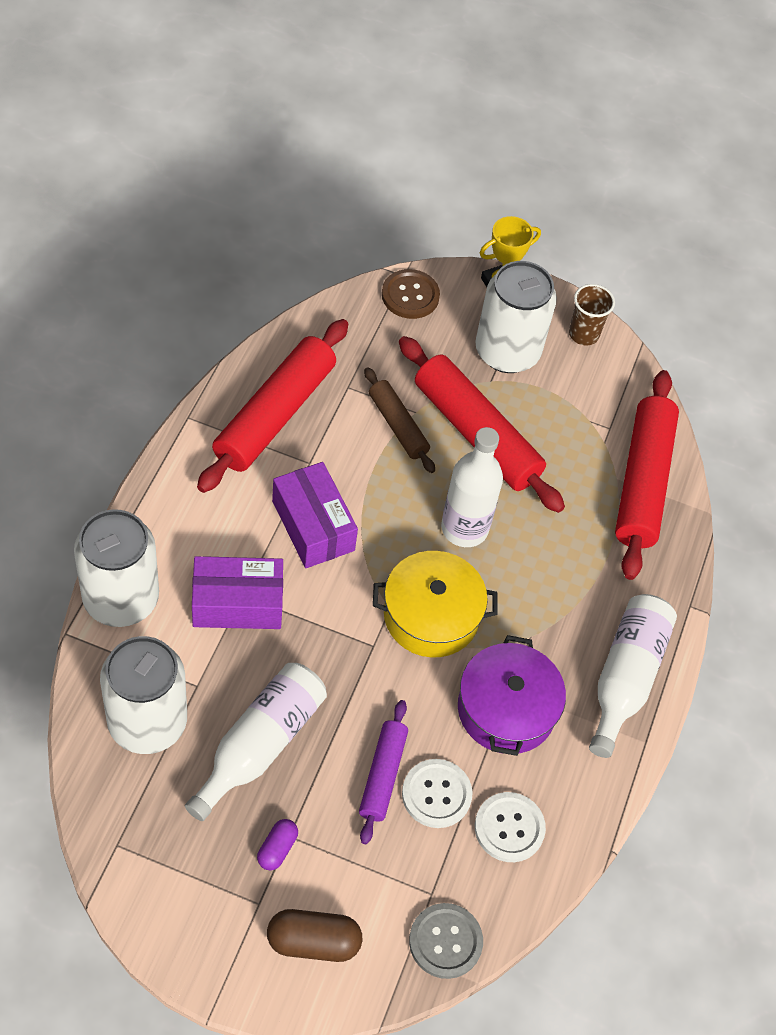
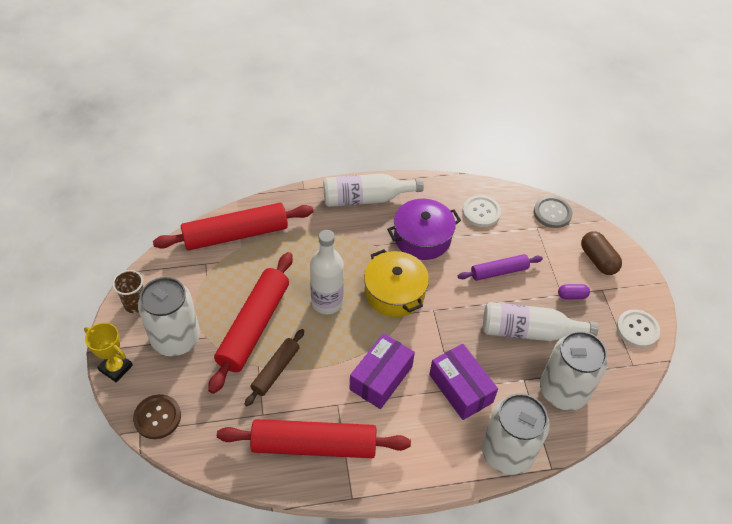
camera: 115 degrees left, 5 degrees down
white button [402,759,473,828] -> white button moved to [617,310,660,348]

